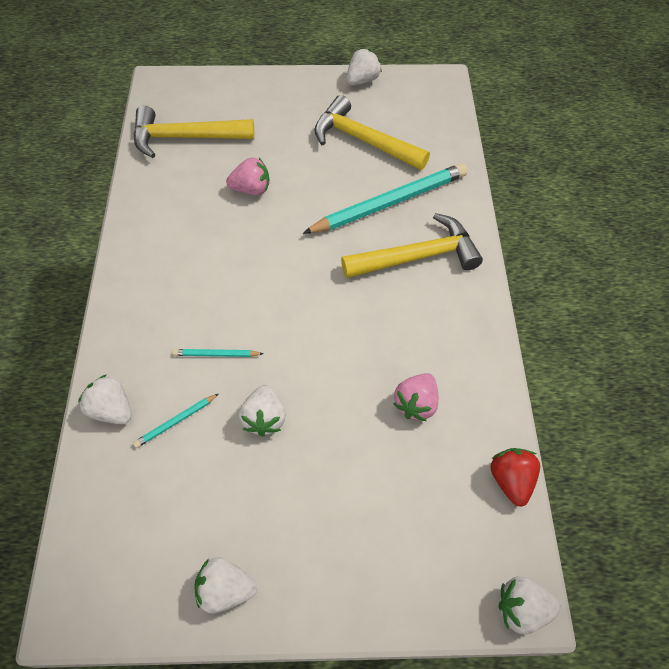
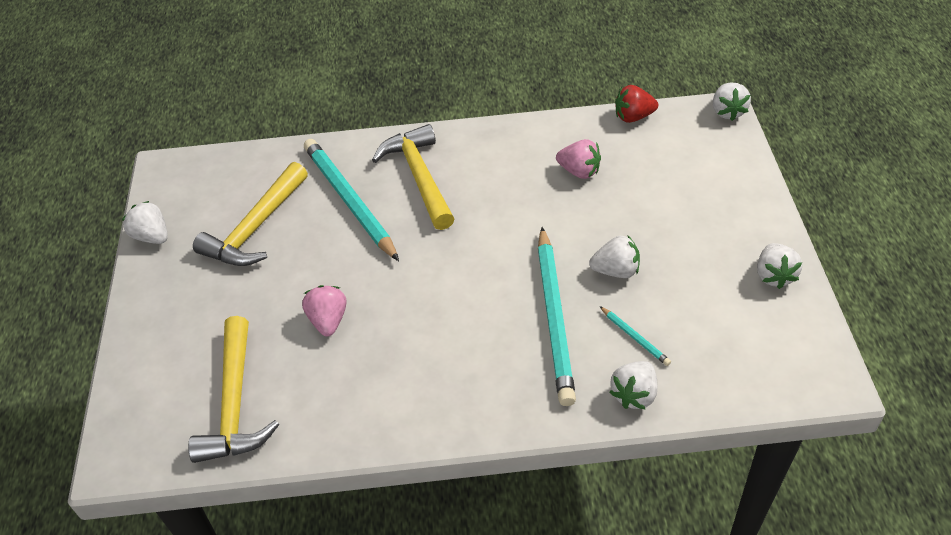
camera: 90 degrees left, 10 degrees down
turquoise pencil [173,349,263,357] -> turquoise pencil [538,227,576,406], size x2.37

